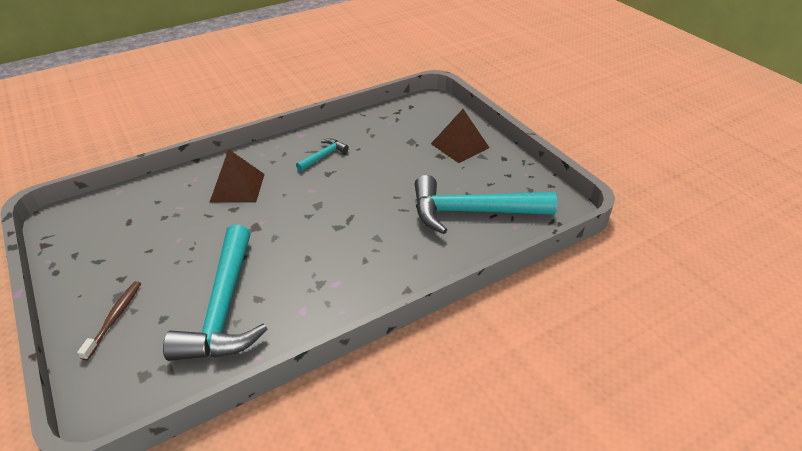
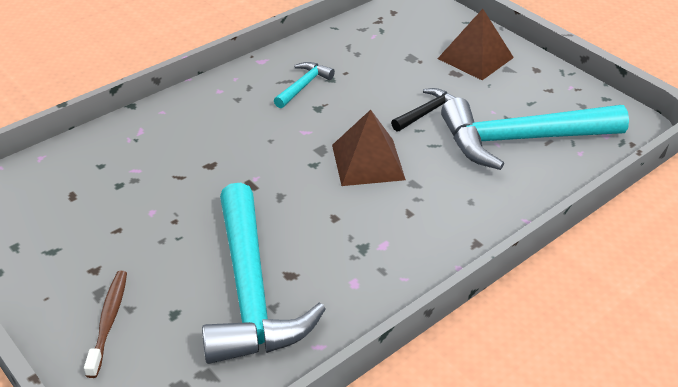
camera: 10 degrees left, 0 degrees up
brown pyramid [210,149,264,203] -> brown pyramid moved to [332,110,406,186]
none -> black hammer [391,88,456,131]

